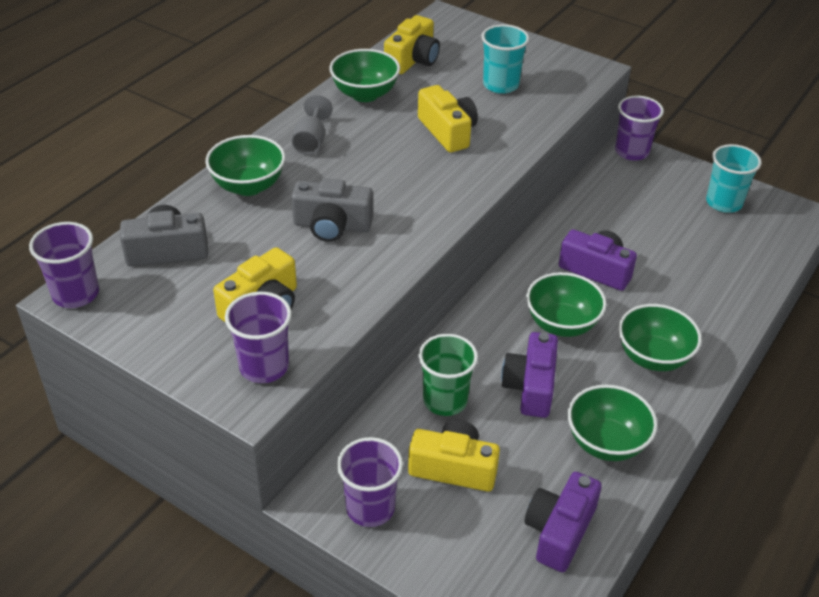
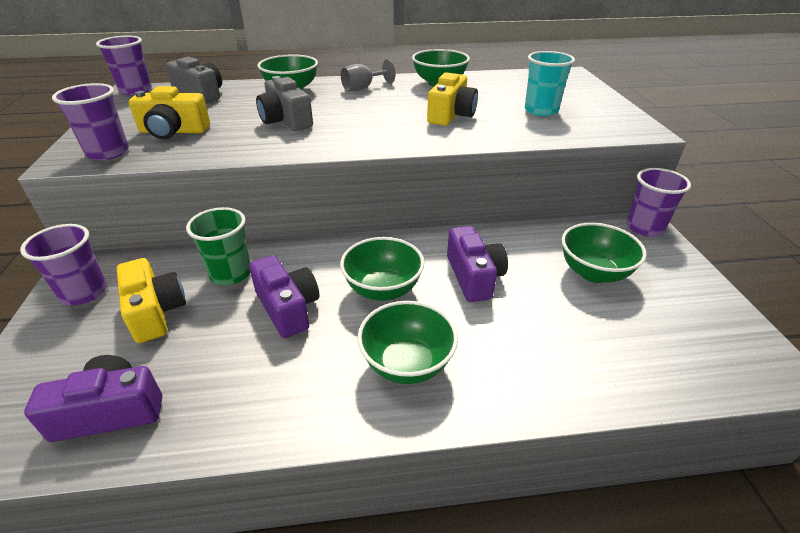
camera: 50 degrees right, 5 degrees down
yellow camera [384,15,440,74] -> none
purple camera [501,332,558,418] -> purple camera turned 90 degrees clockwise [249,255,319,338]
green bowl [568,384,658,461] -> green bowl moved to [561,223,646,283]
turquoise cup [706,144,762,213] -> none

